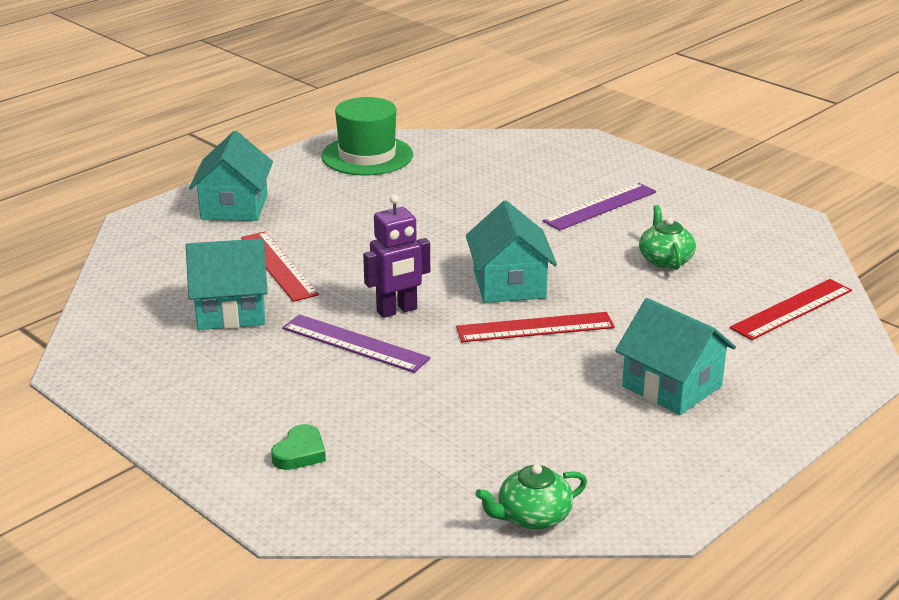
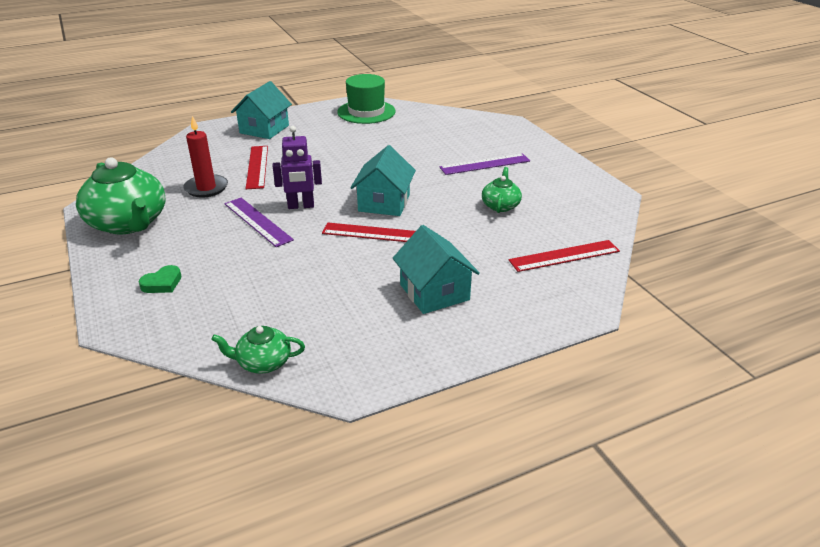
camera: 20 degrees right, 5 degrees up
turquoise house [186,238,268,330] -> red candle [183,116,228,198]
none -> green teapot [76,157,166,235]

